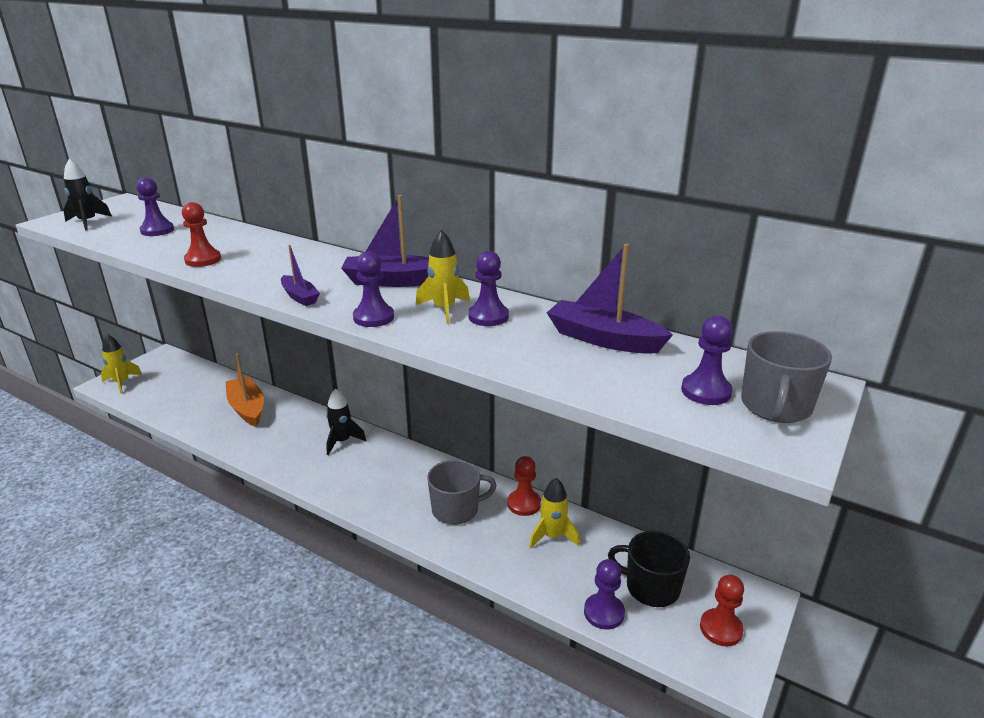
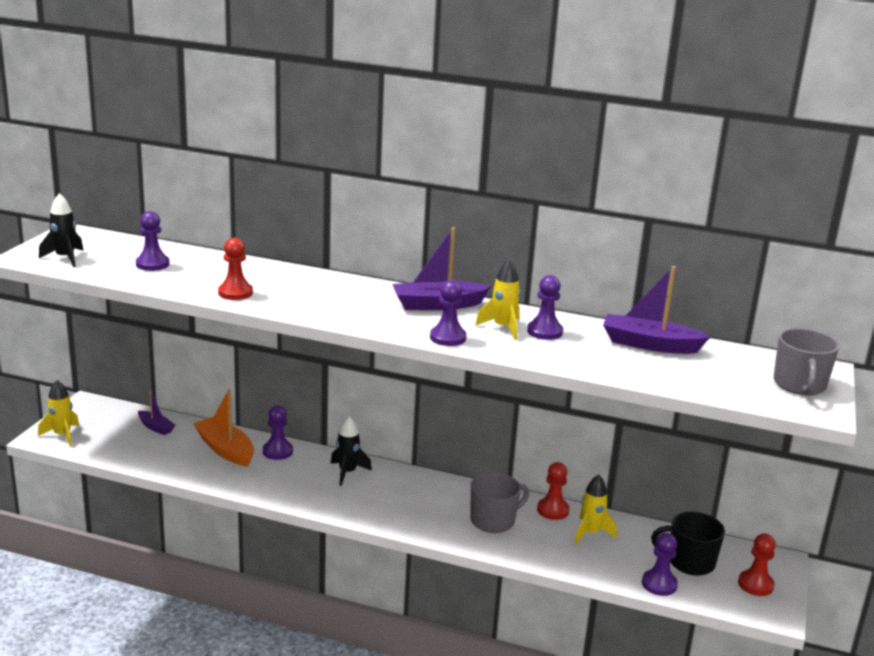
camera: 15 degrees left, 5 degrees down
purple boat [281,245,320,306] -> purple boat moved to [138,390,175,435]
purple pawn [681,316,733,405] -> purple pawn moved to [263,406,293,460]

